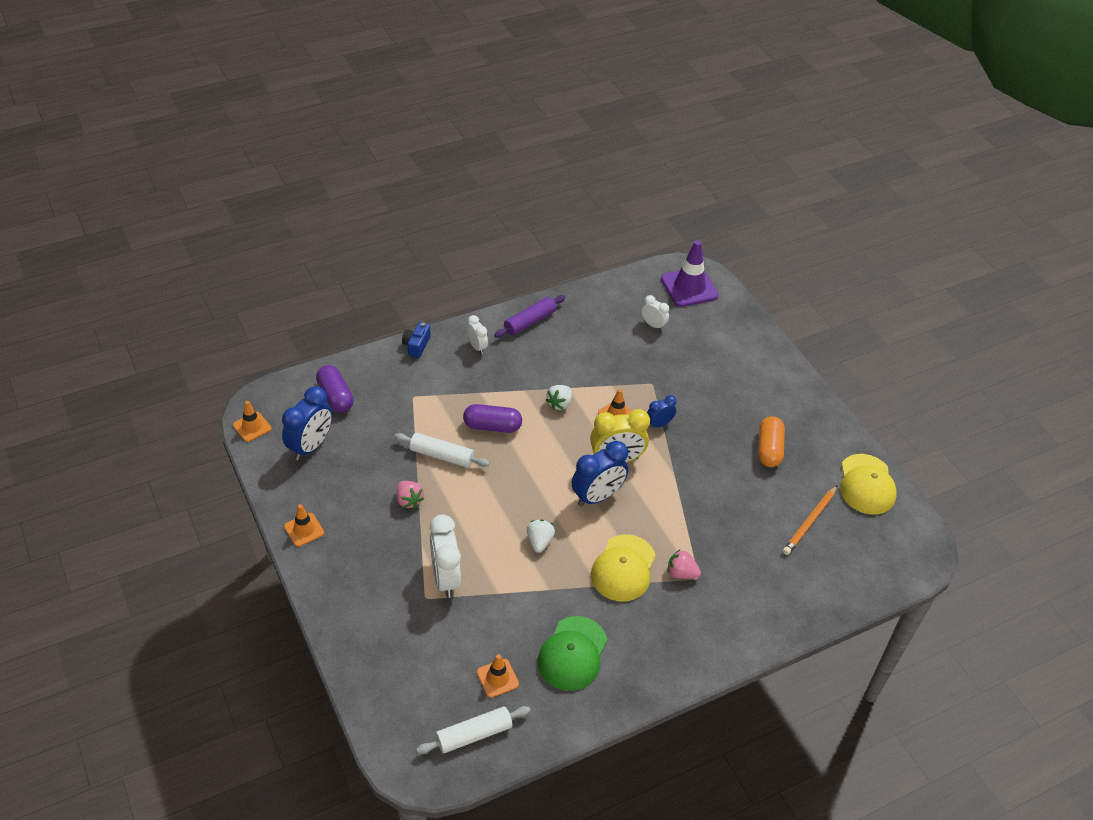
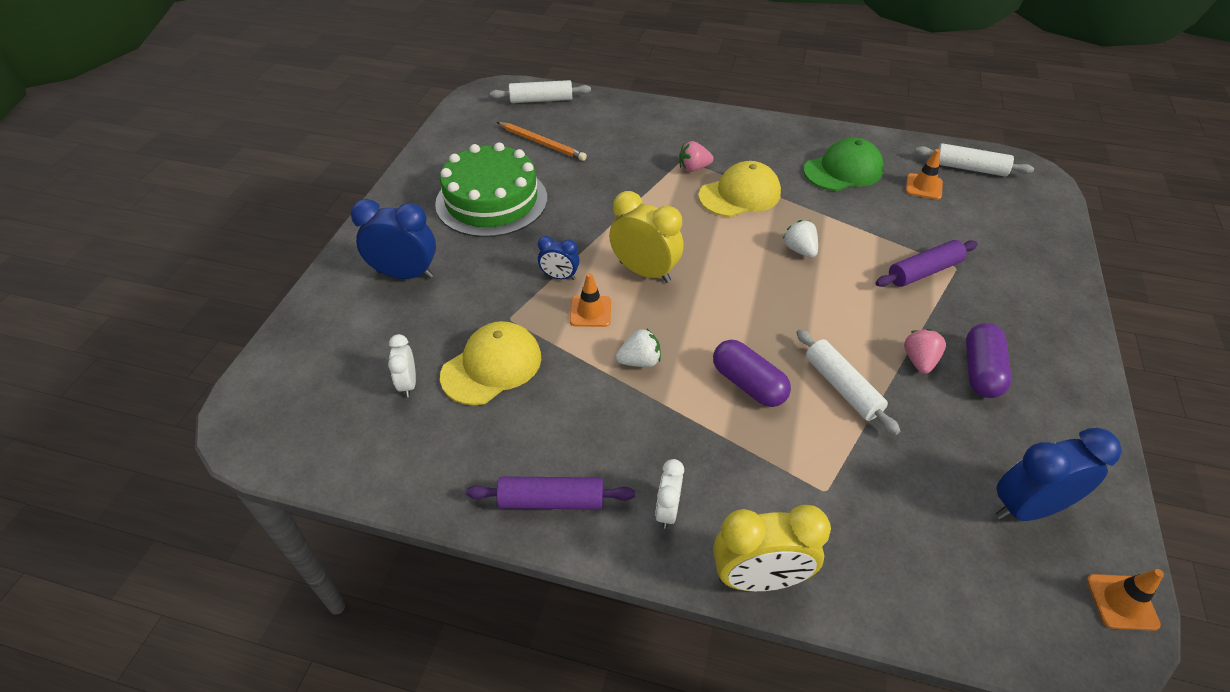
camera: 135 degrees left, 0 degrees up
orange traffic cone [284,504,324,547] -> none
purple capsule [316,365,354,412] -> purple capsule moved to [966,323,1012,398]
blue camera [402,322,431,358] -> yellow clock [713,505,831,591]
white clock [430,514,461,598] -> purple rolling pin [876,240,978,287]
white strawberry [527,520,555,553] -> white strawberry turned 105 degrees clockwise [783,220,818,258]
blue clock [571,441,629,507] -> blue clock moved to [351,199,436,279]
purple traffic cone [661,240,719,307] -> none
pink strawberry [667,549,701,579] -> pink strawberry turned 105 degrees clockwise [679,141,714,172]
orange capsule [758,416,785,467] -> green cake [435,142,547,237]
orange pencil [783,485,838,555] -> orange pencil turned 45 degrees clockwise [497,122,587,161]
yellow cap [840,454,897,515] -> yellow cap moved to [440,321,541,405]
none -> white rolling pin [490,80,591,103]

